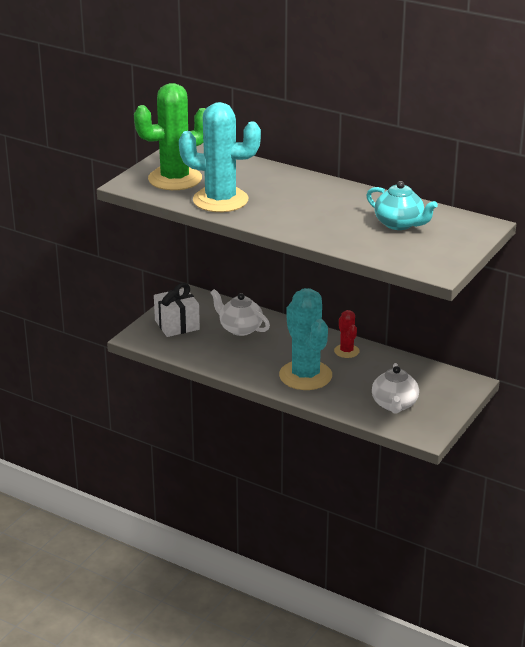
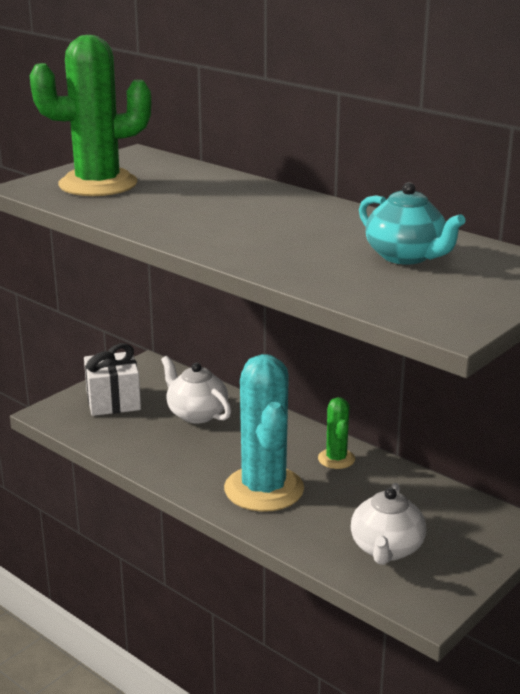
camera: 10 degrees right, 5 degrees down
turquoise cactus [179,102,261,212] -> none
red cactus [334,310,360,358] -> green cactus [318,397,355,469]

